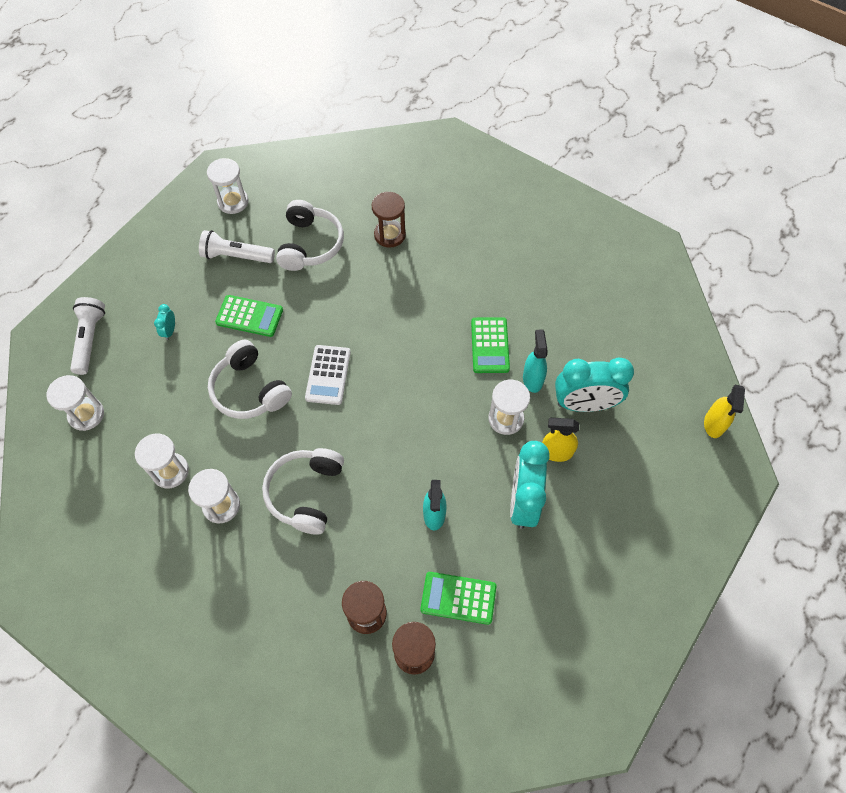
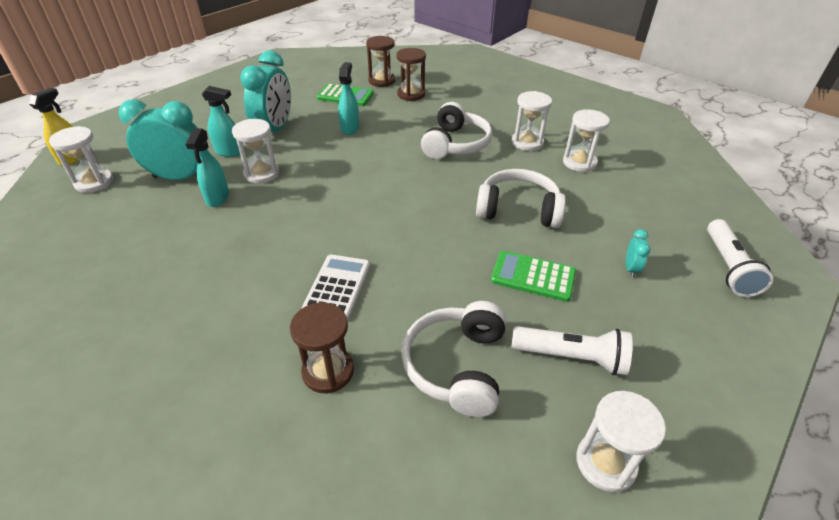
camera: 175 degrees left, 20 degrees down
white hourglass [47,375,104,431] -> white hourglass moved to [49,126,113,193]
white headphones [208,340,292,419] -> white headphones turned 45 degrees counterclockwise [476,169,566,228]
white calculator [305,345,351,405] -> white calculator moved to [302,254,370,321]
green calculator [471,317,510,373] -> none
yellow spray bottle [542,418,579,462] -> turquoise spray bottle [202,86,240,157]

